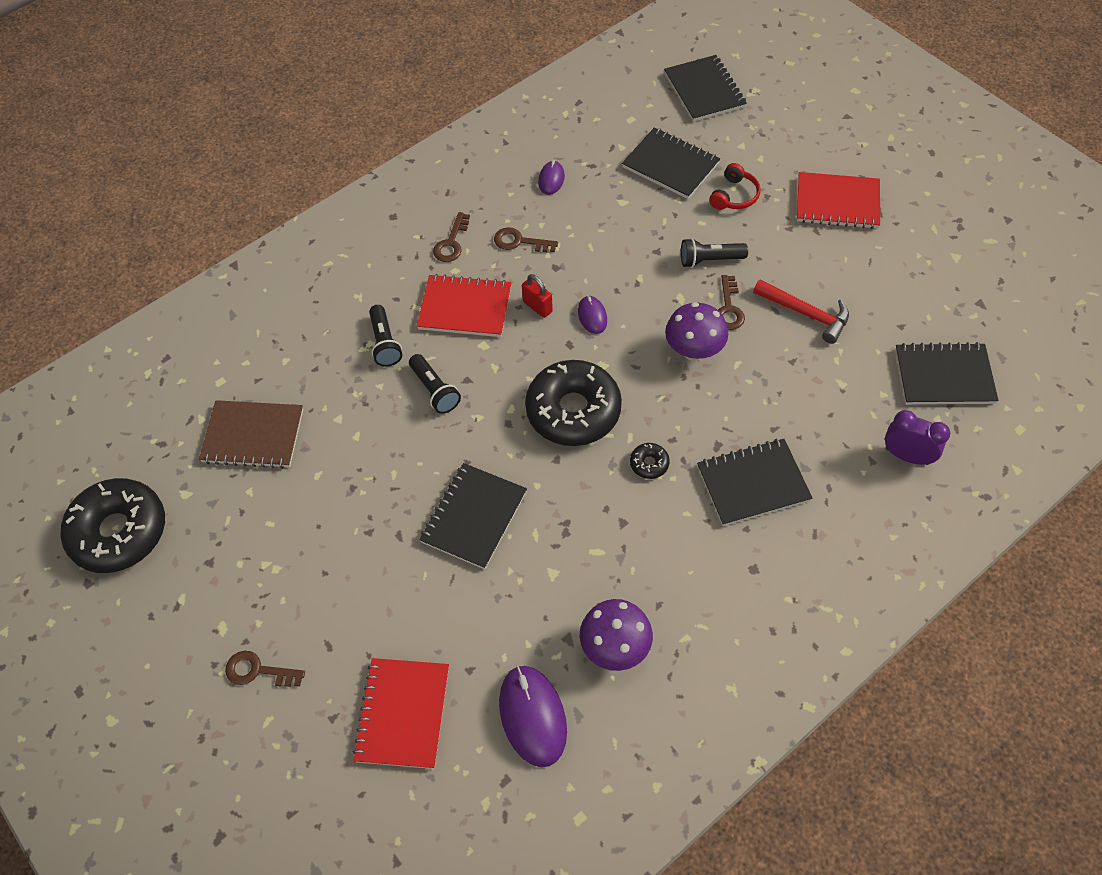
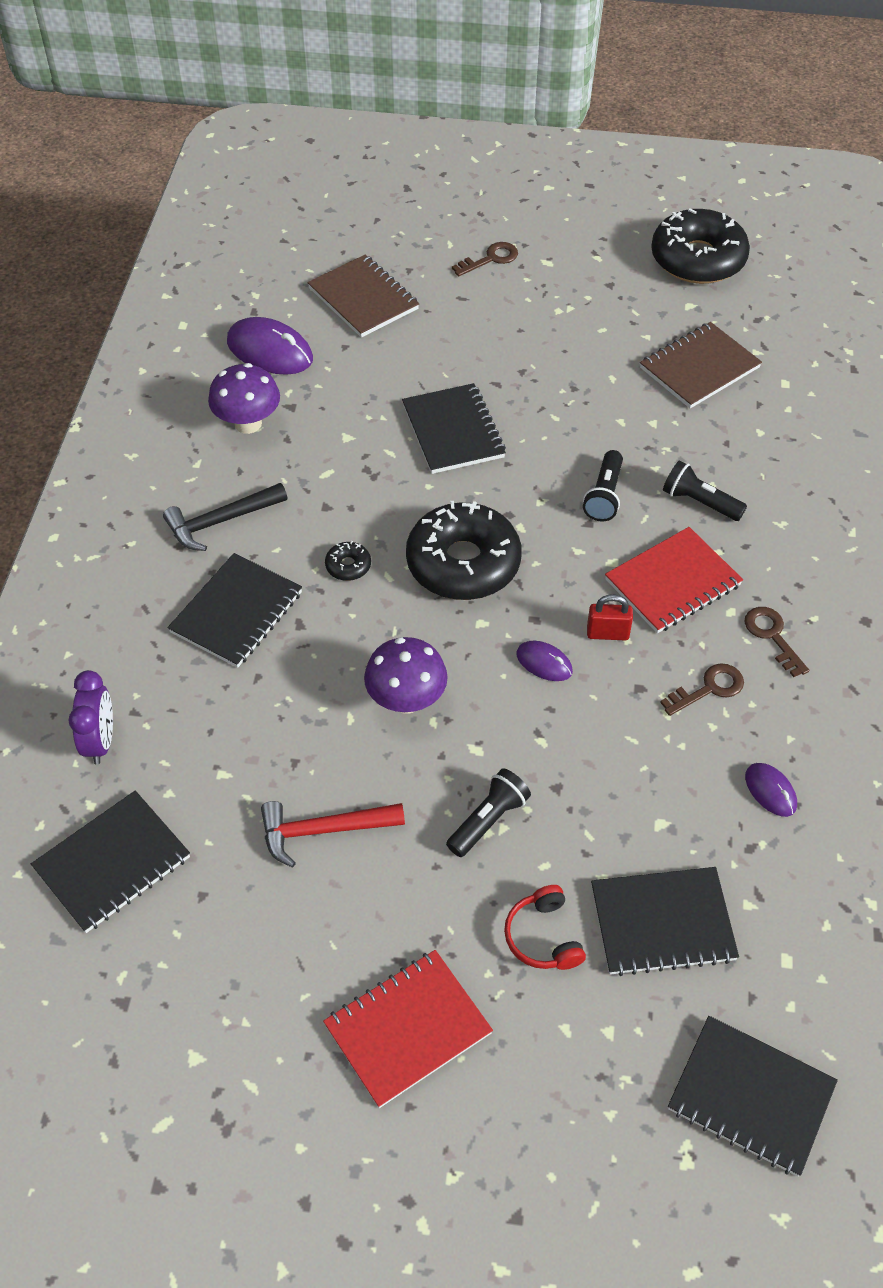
camera: 135 degrees right, 5 degrees down
red notebook [353,658,449,769] -> brown notebook [308,255,419,338]
black flashlight [409,354,461,414] -> black flashlight turned 90 degrees counterclockwise [583,450,623,522]
brown key [718,275,745,330] -> none
purple clock [885,410,950,465] -> purple clock turned 75 degrees counterclockwise [68,670,113,765]
none -> black hammer [163,483,287,551]

